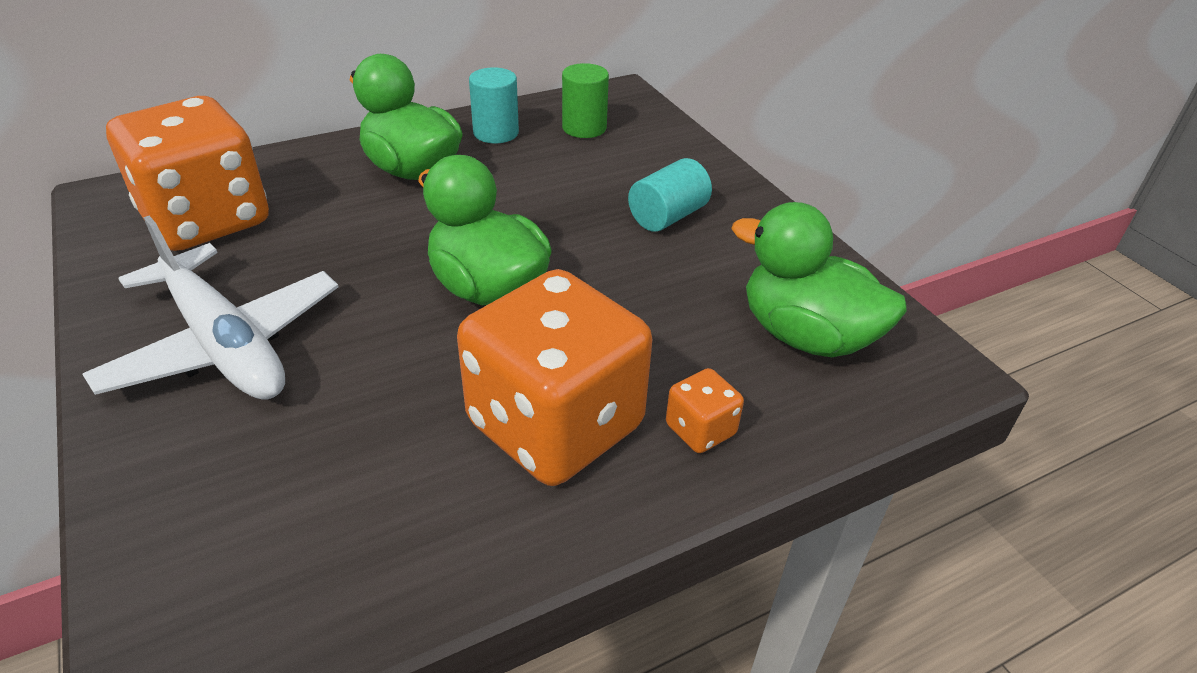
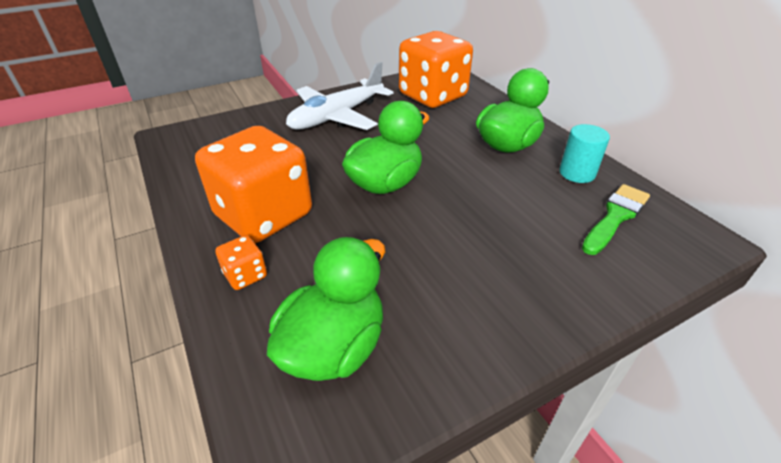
camera: 90 degrees right, 0 degrees up
green cylinder [562,63,609,138] -> green brush [582,184,650,255]
turquoise cylinder [628,158,712,232] -> none

